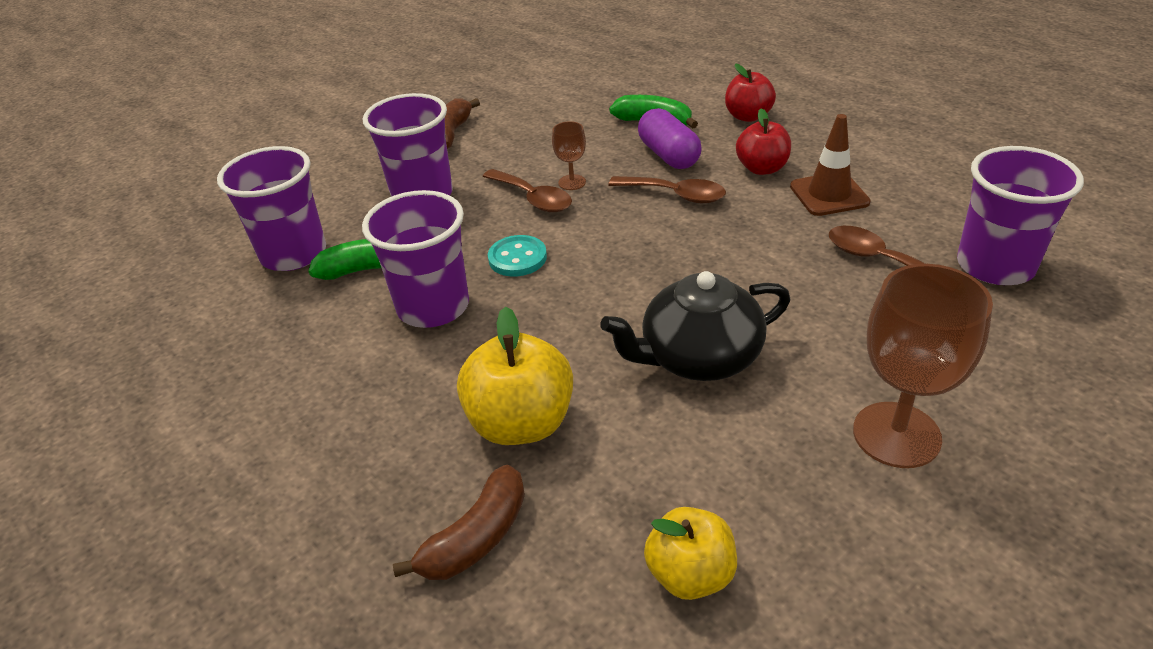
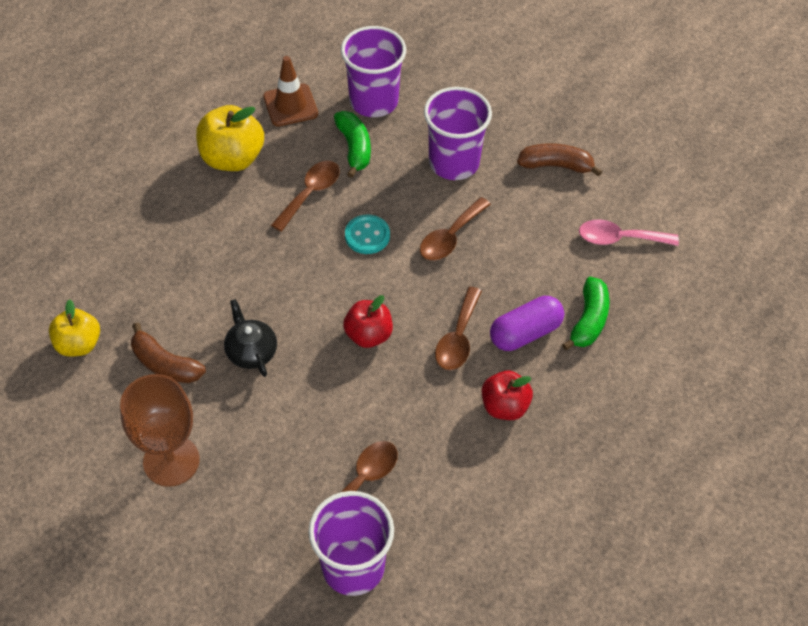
camera: 80 degrees right, 15 degrees up
purple cup [362,190,469,328] -> brown spoon [271,161,340,232]
brown banana [393,465,525,580] -> brown banana moved to [131,322,206,383]
yellow apple [457,306,573,445] -> yellow apple moved to [196,105,264,171]
brown goblet [552,121,586,190] -> none
black teapot [601,271,790,381] -> black teapot [224,299,277,377], size x0.62
red apple [725,64,776,122] -> red apple moved to [343,295,393,348]
brown traffic cone [790,114,871,216] -> brown traffic cone moved to [263,56,318,127]
none -> pink spoon [579,220,679,246]

